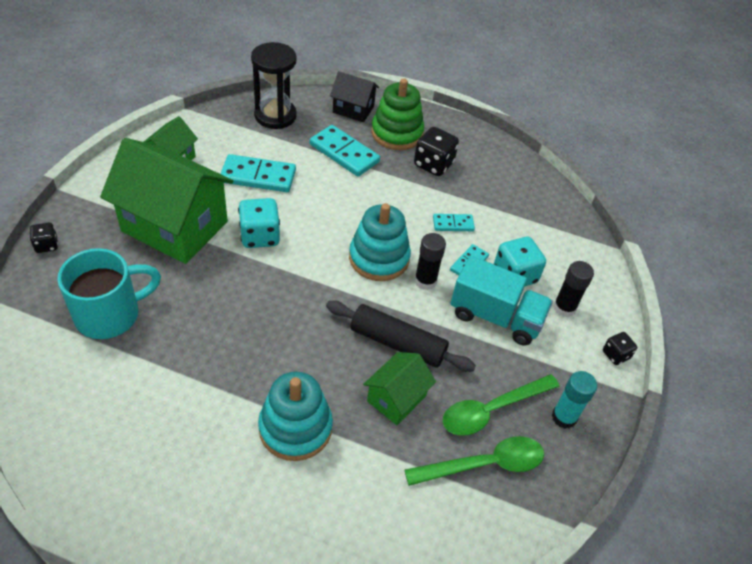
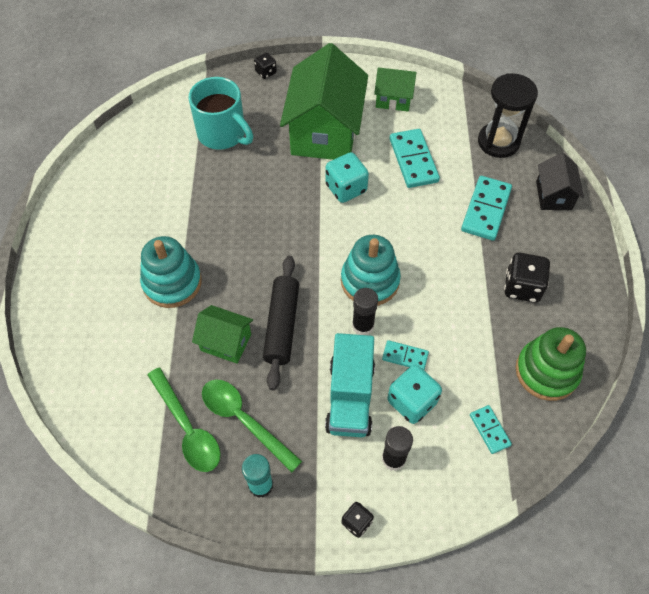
camera: 75 degrees right, 10 degrees up
green stacking toy [371,78,424,150] -> green stacking toy moved to [515,327,586,401]
turquoise domino [433,214,475,231] -> turquoise domino moved to [470,405,512,454]

